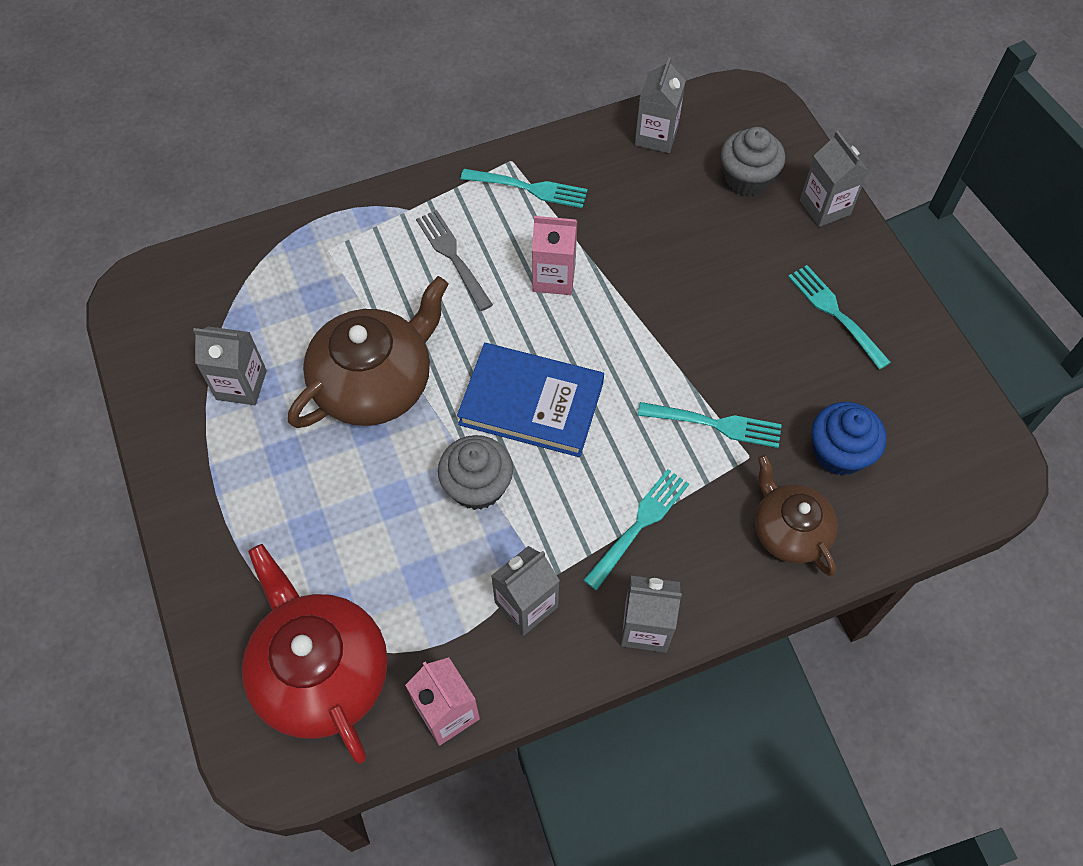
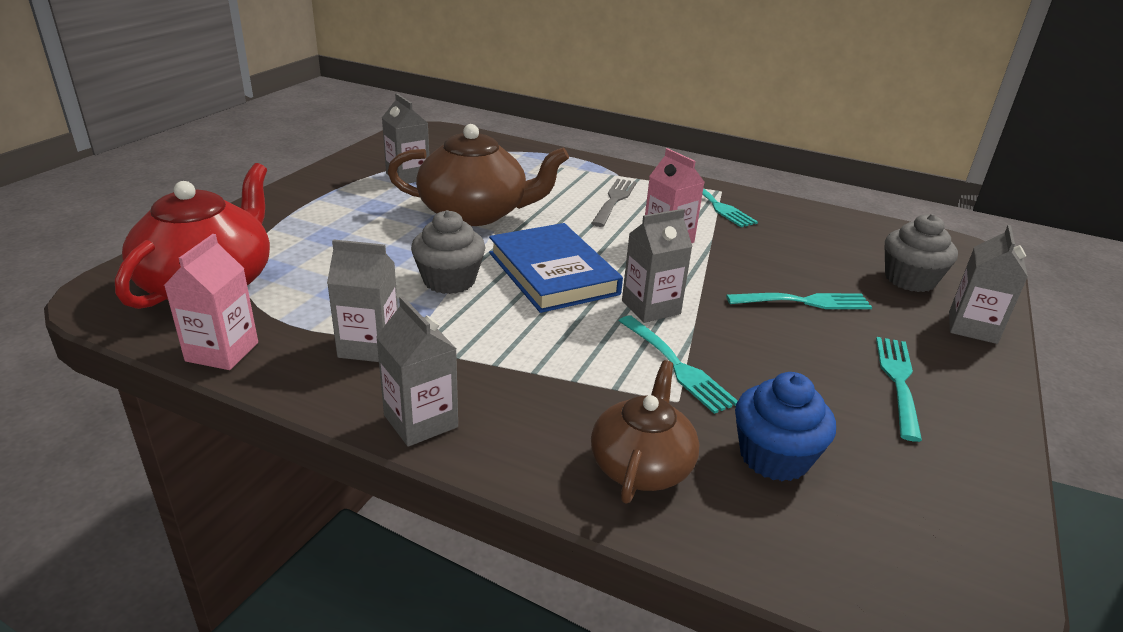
camera: 45 degrees right, 30 degrees down
turquoise fork [583,469,689,590] -> turquoise fork moved to [726,293,872,309]
grey carton [635,57,686,153] -> grey carton moved to [622,209,693,323]

